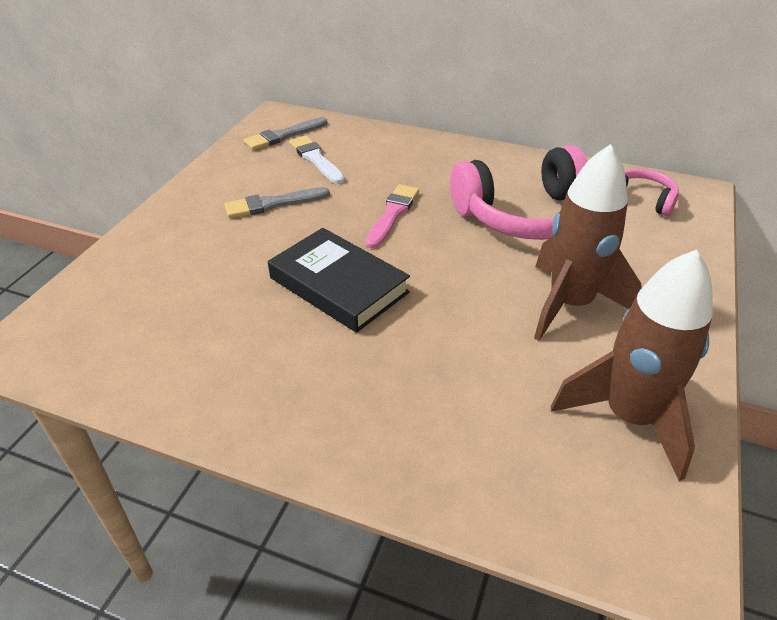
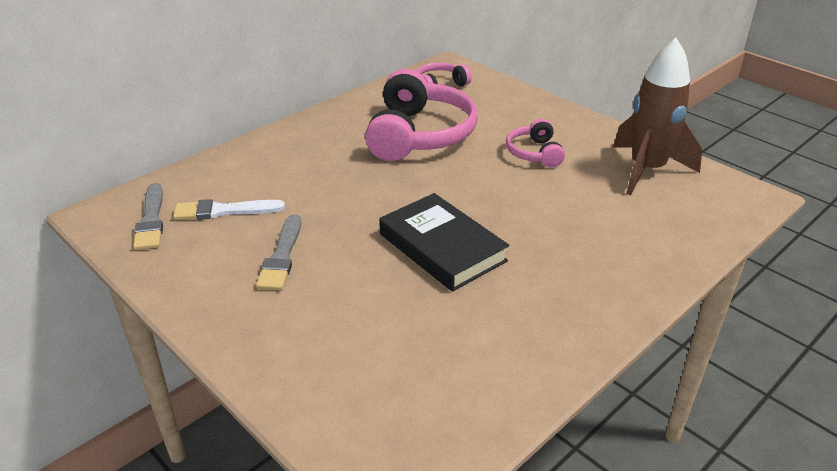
camera: 65 degrees left, 5 degrees down
black book [268,228,410,333] -> black book turned 75 degrees clockwise [379,193,509,292]
pink brush [366,184,419,248] -> none
brown rocket [534,144,642,341] -> pink headphones [506,119,565,167]

